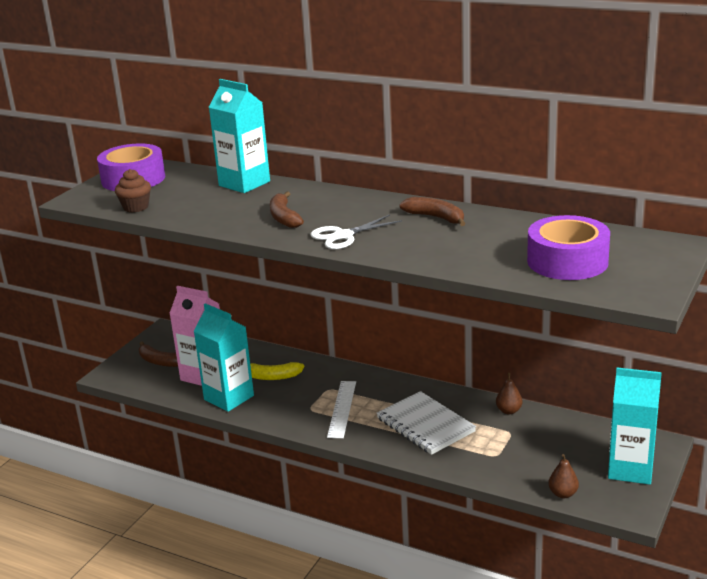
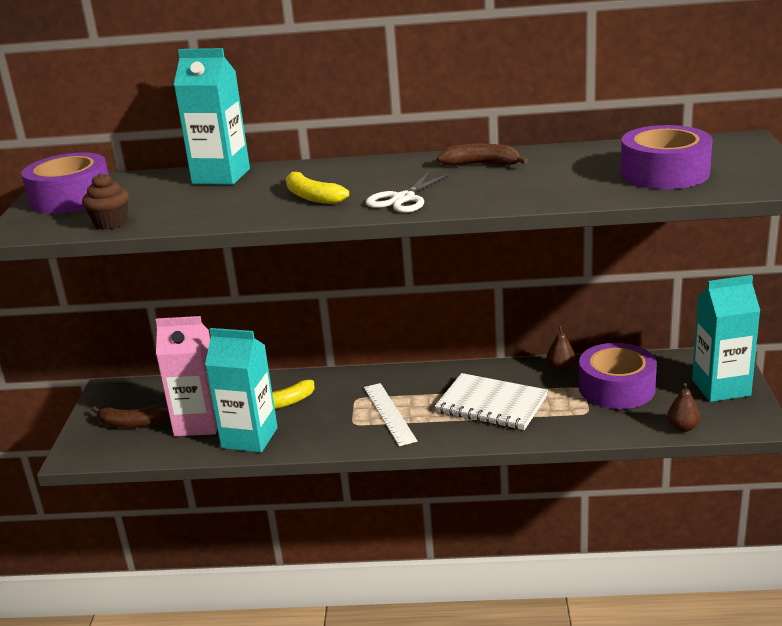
camera: 25 degrees left, 0 degrees up
brown banana [270,192,304,228] -> yellow banana [286,170,349,204]
none -> purple tape [579,343,657,409]

